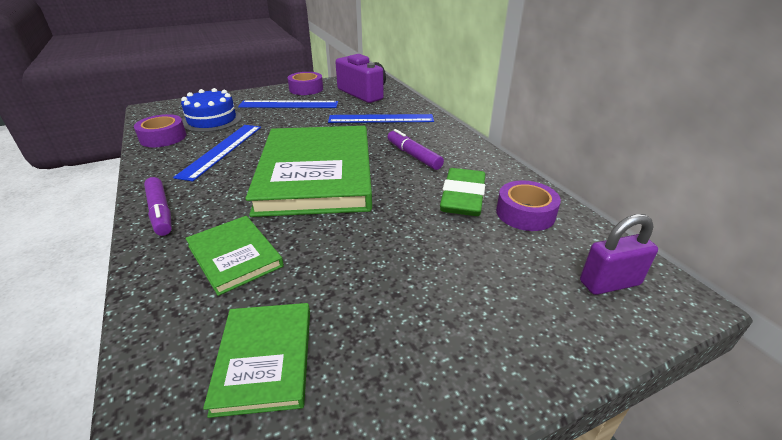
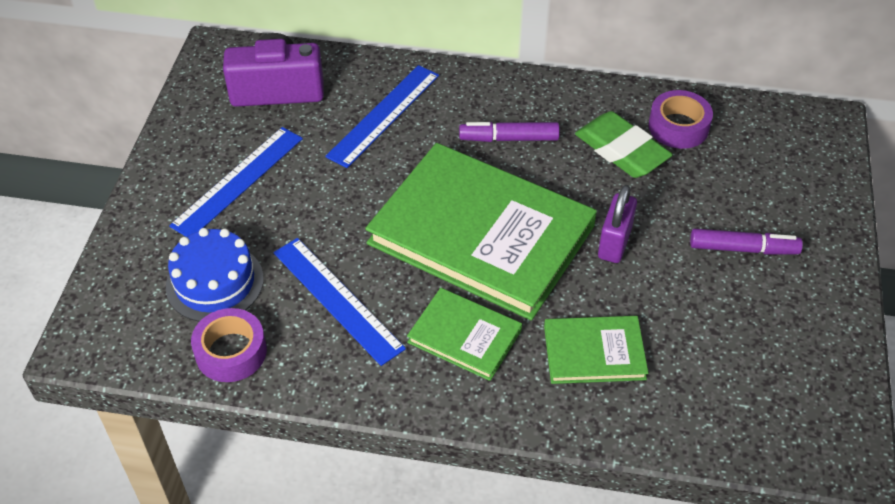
camera: 55 degrees left, 15 degrees up
purple marker [144,177,172,236] -> purple marker moved to [690,229,803,255]
green book [203,303,310,418] -> green book moved to [407,288,522,381]
purple tape [288,72,323,95] -> none
purple padlock [580,214,658,295] -> purple padlock moved to [598,185,637,263]

